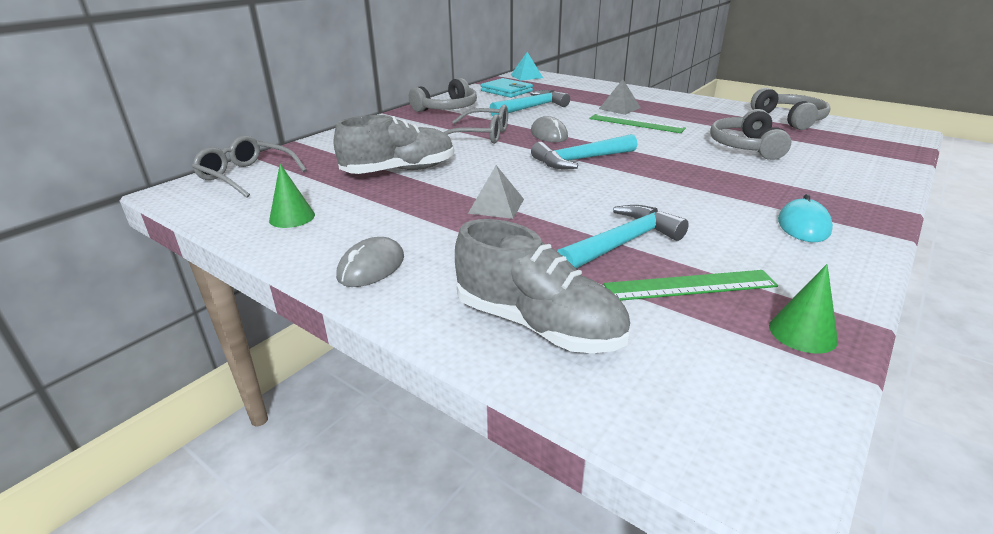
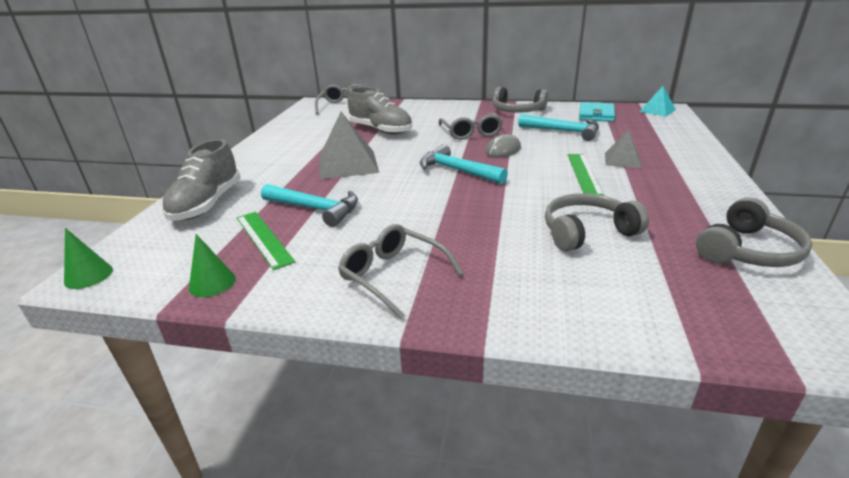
camera: 65 degrees right, 0 degrees up
green cone [269,164,315,228] -> green cone moved to [64,228,113,289]
grey mouse [336,237,404,287] -> none
grey pyramid [468,165,524,219] -> grey pyramid [319,112,379,180], size x1.79
turquoise mouse [778,194,833,242] -> grey glasses [338,224,464,320]

